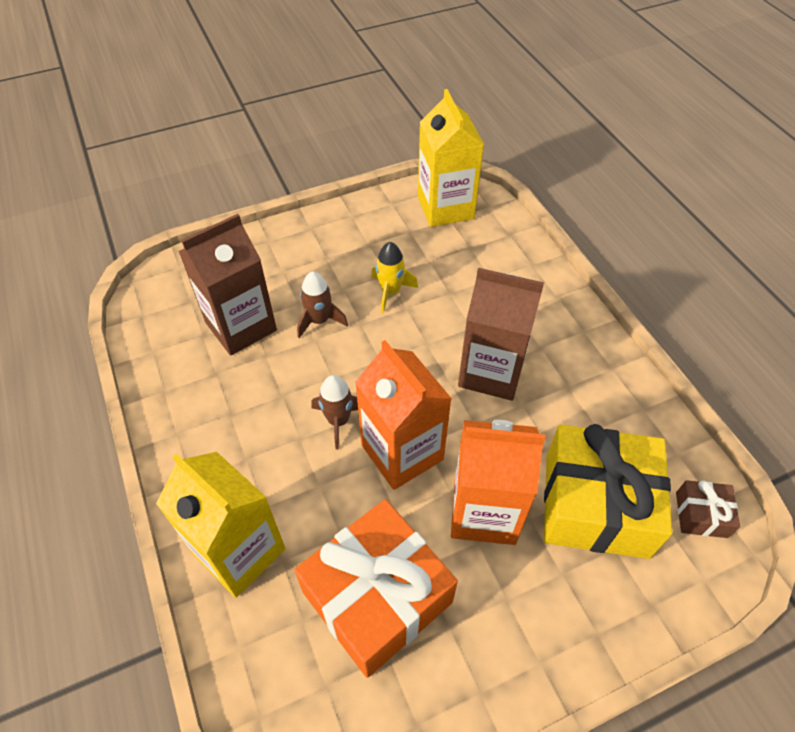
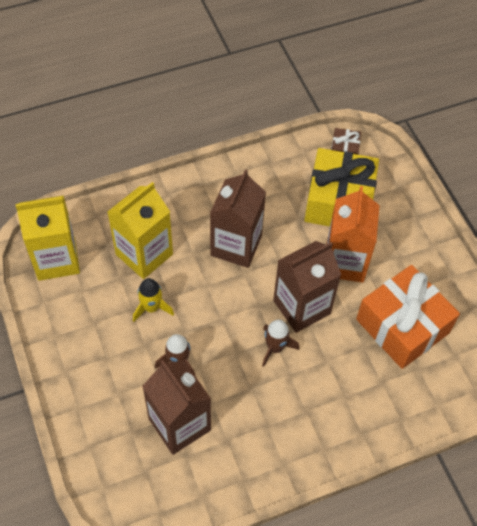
camera: 90 degrees left, 5 degrees up
yellow carton [156,452,286,598] -> yellow carton moved to [108,182,173,279]
orange carton [355,340,452,490] -> brown carton [273,241,341,333]

